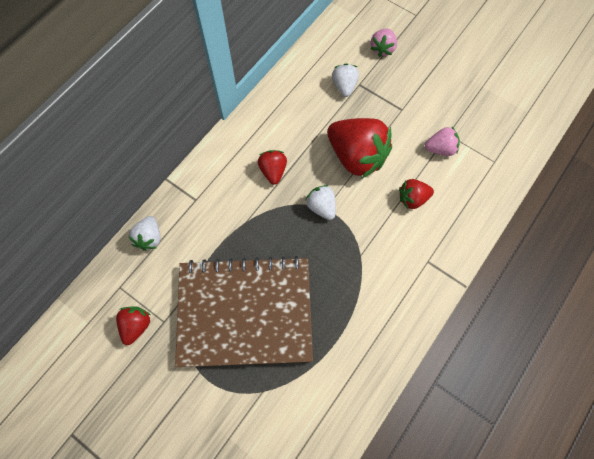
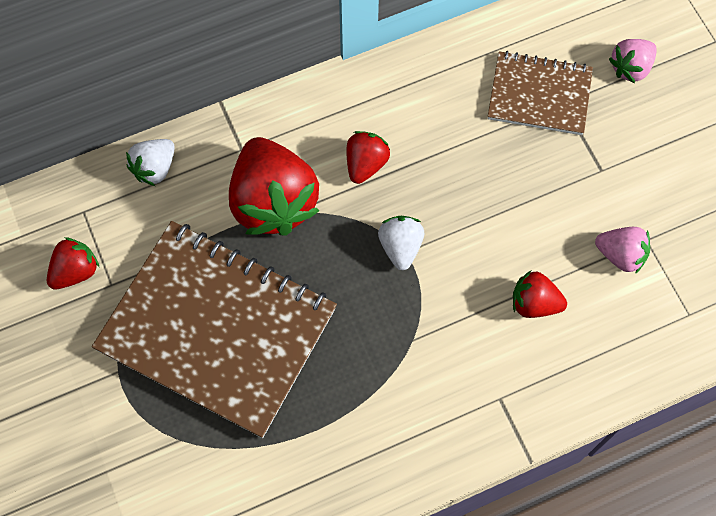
camera: 30 degrees right, 0 degrees up
red strawberry [327,118,392,178] -> red strawberry moved to [229,137,320,236]
white strawberry [332,64,359,97] -> brown notebook [488,51,593,135]

